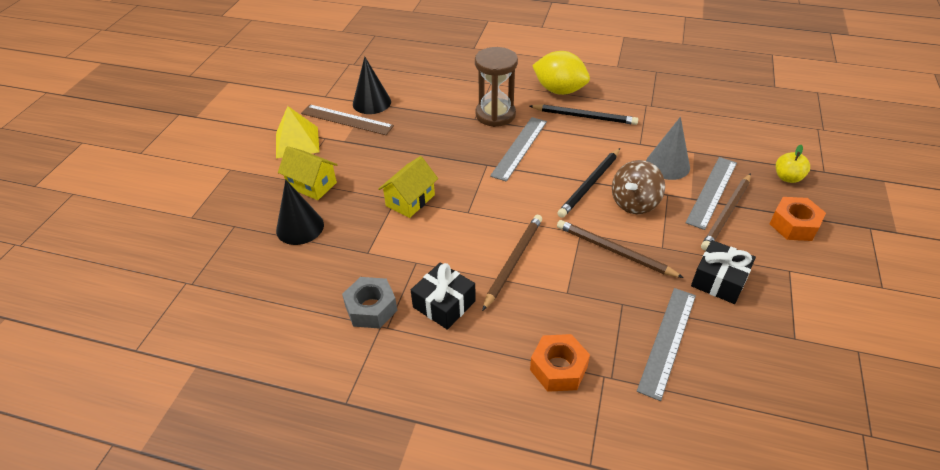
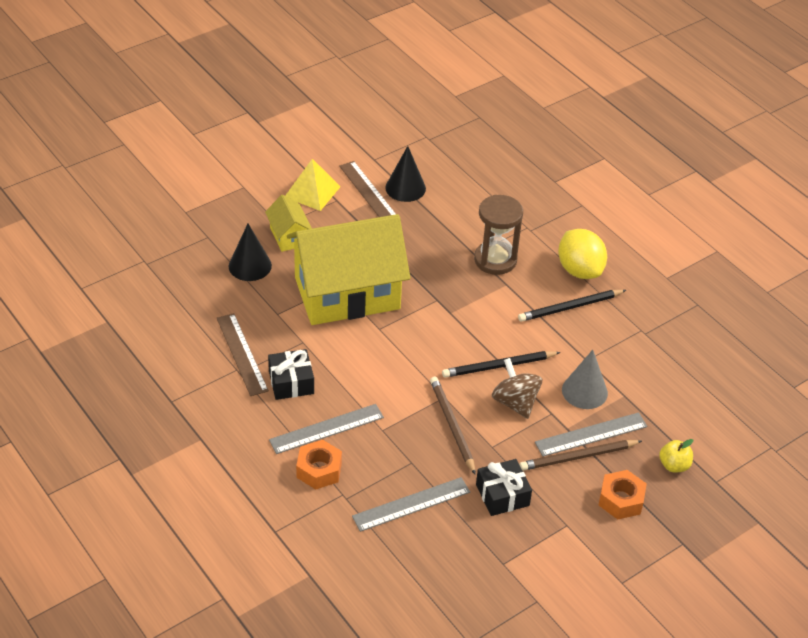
camera: 35 degrees right, 0 degrees up
grey nut [342,277,398,329] -> brown ruler [217,313,269,396]
yellow house [378,156,438,218] -> yellow house [287,214,410,325], size x2.36
brown pencil [482,215,542,311] -> none
grey ruler [490,117,547,182] -> grey ruler moved to [269,404,384,454]
black pencil [529,104,638,125] -> black pencil turned 105 degrees clockwise [518,290,626,322]
brown spinning top [612,160,665,214] -> brown spinning top turned 75 degrees clockwise [492,358,542,419]

